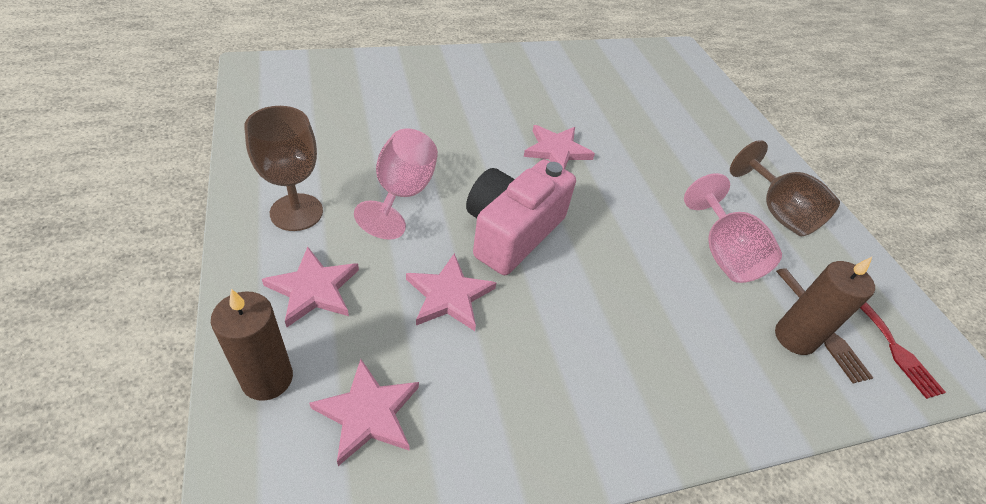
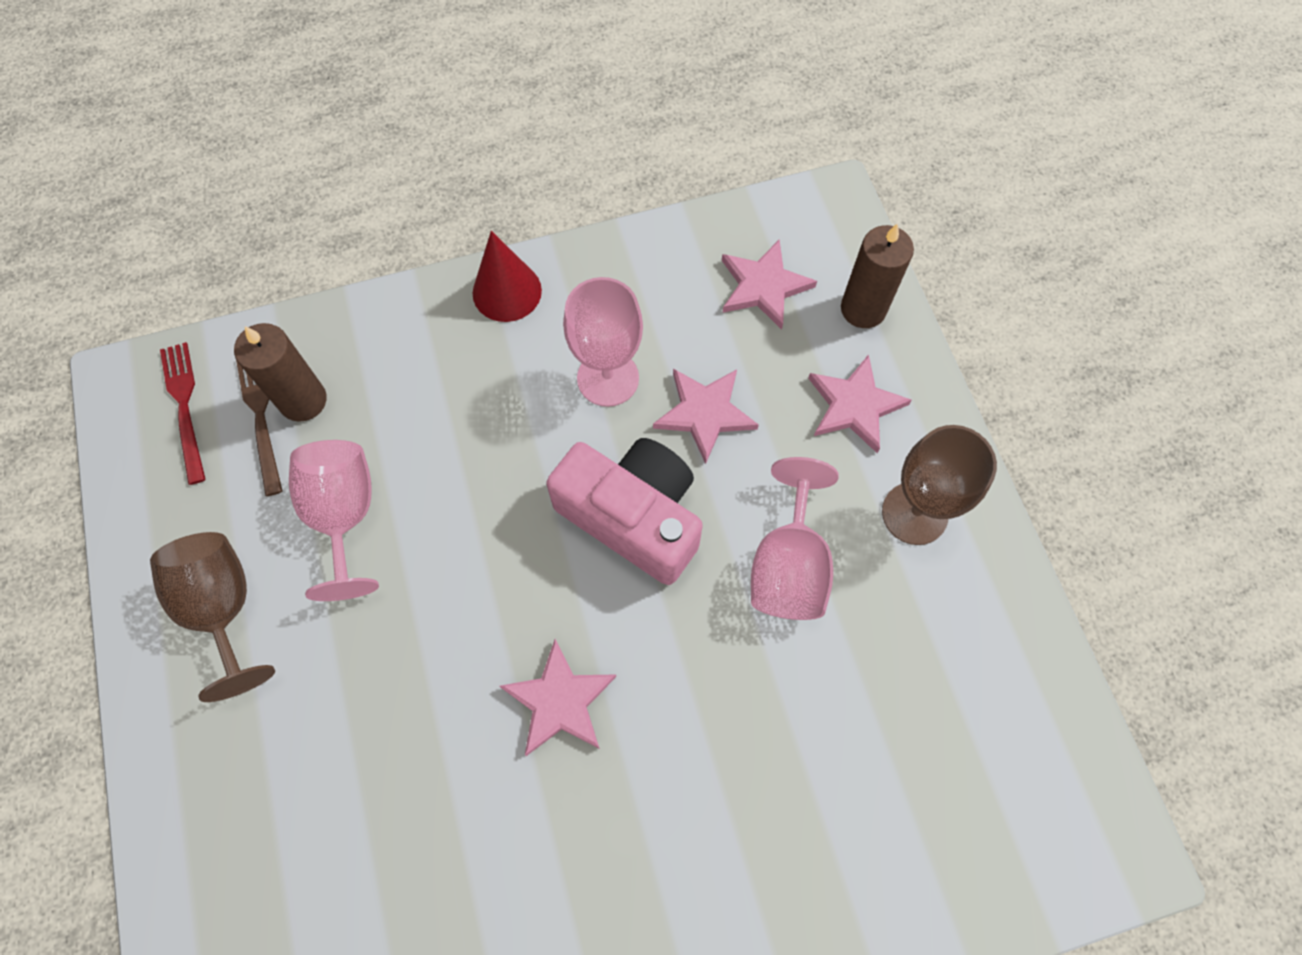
camera: 175 degrees left, 20 degrees up
pink camera [466,159,576,275] -> pink camera turned 90 degrees counterclockwise [546,438,703,585]
none -> red cone [473,231,542,322]
none -> pink goblet [563,277,643,407]

